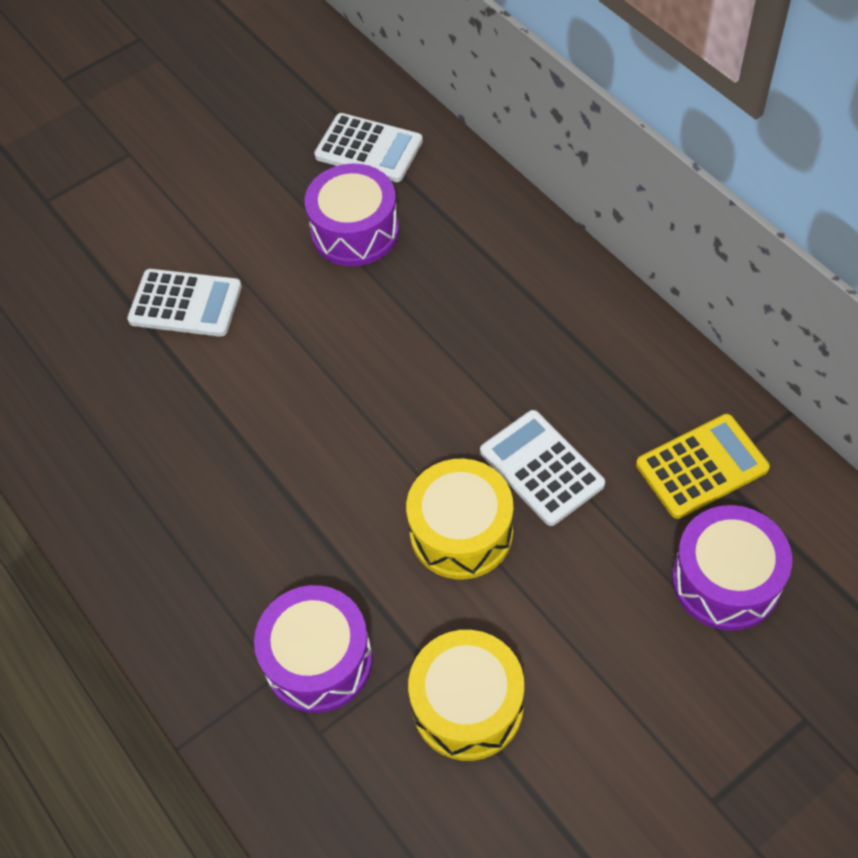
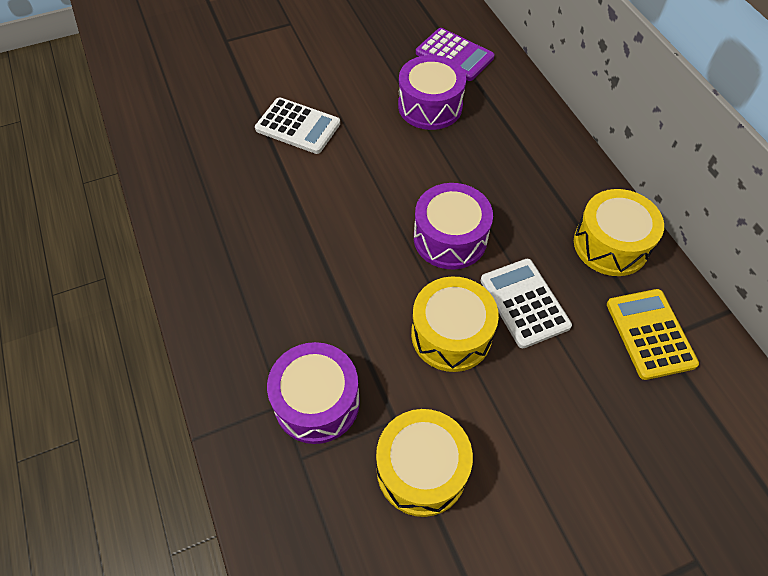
camera: 10 degrees right, 0 degrees up
white calculator [314,113,423,182] -> purple calculator [416,28,494,81]
yellow calculator [636,414,770,519] -> yellow calculator turned 90 degrees counterclockwise [607,289,699,380]
purple drum [672,505,792,631] -> purple drum moved to [414,183,493,269]
none -> yellow drum [574,189,664,276]

